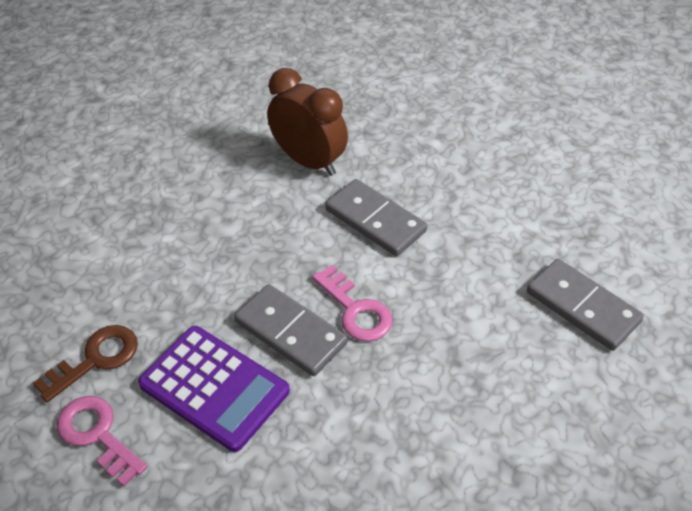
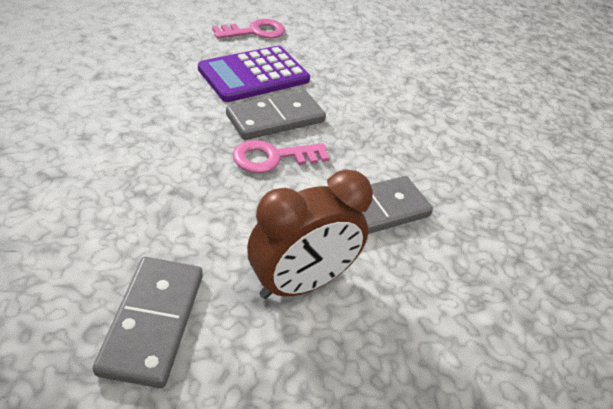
camera: 105 degrees right, 5 degrees down
brown key [33,325,138,403] -> none
brown clock [267,68,348,176] -> brown clock moved to [247,169,373,299]
grey domino [527,259,644,351] -> grey domino turned 60 degrees counterclockwise [93,257,203,388]

